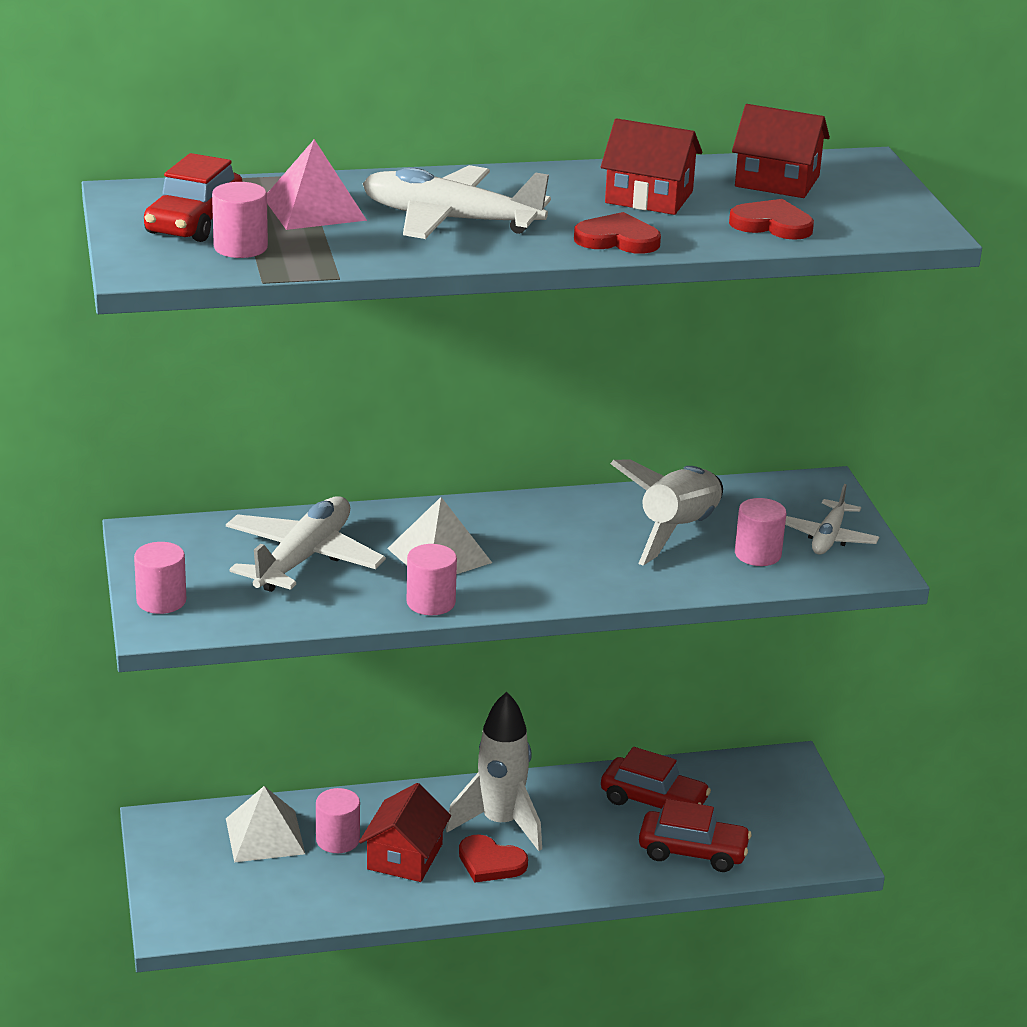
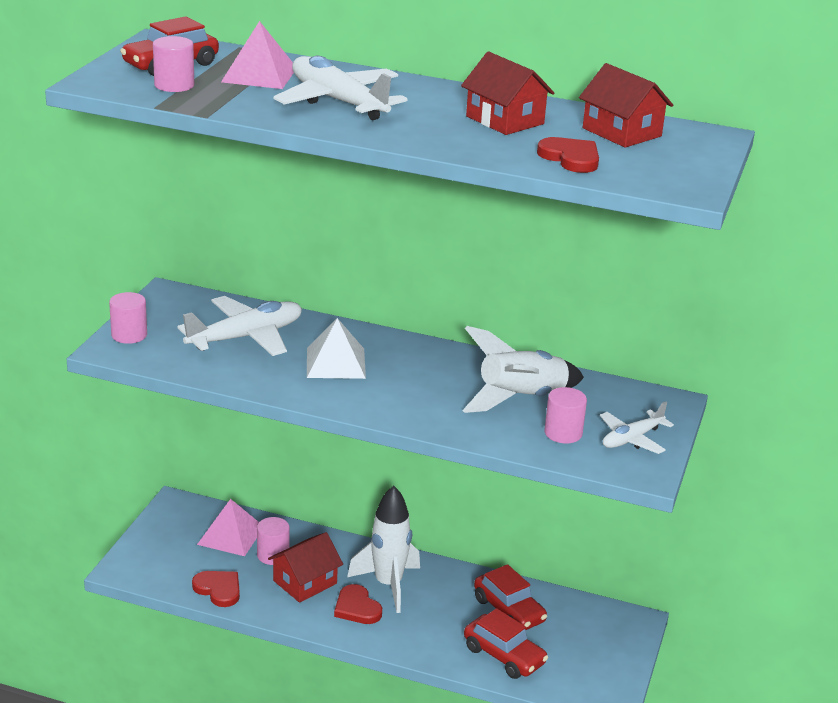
camera: 30 degrees right, 0 degrees up
white pyramid [226,786,305,862] -> pink pyramid [197,499,259,556]
pink cylinder [407,544,457,615] -> none
red heart [574,212,661,254] -> red heart moved to [192,571,240,607]

